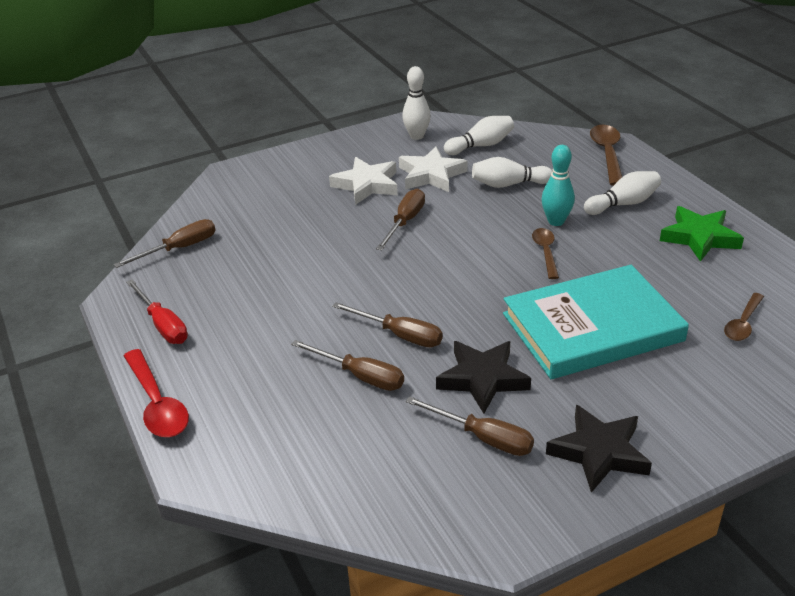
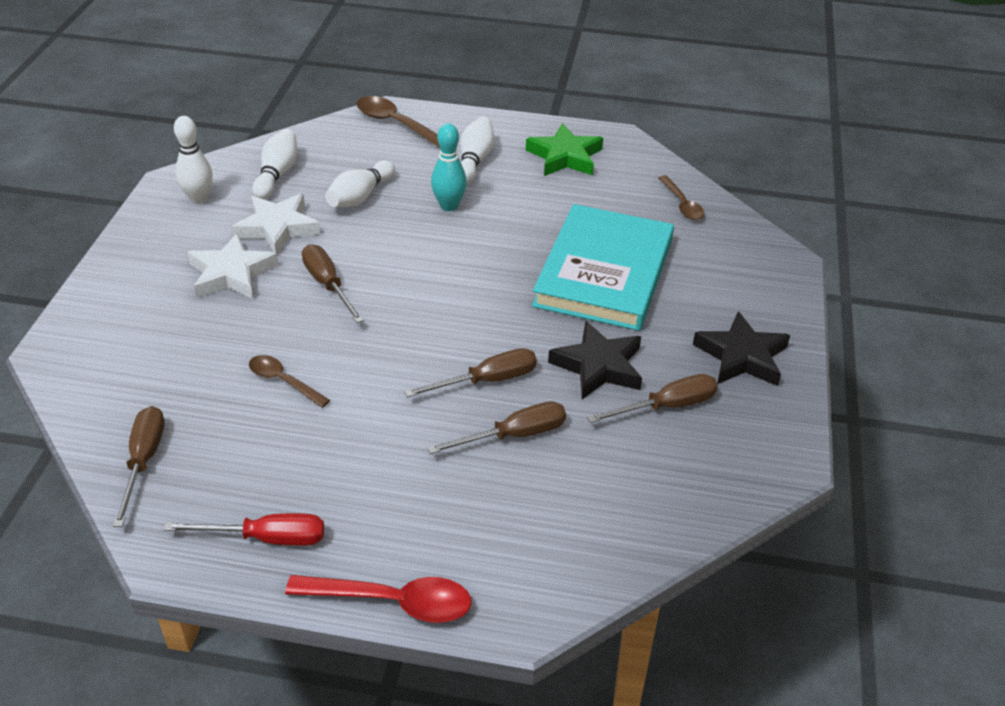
camera: 55 degrees left, 5 degrees up
brown spoon [532,228,559,279] -> brown spoon moved to [249,355,330,408]

